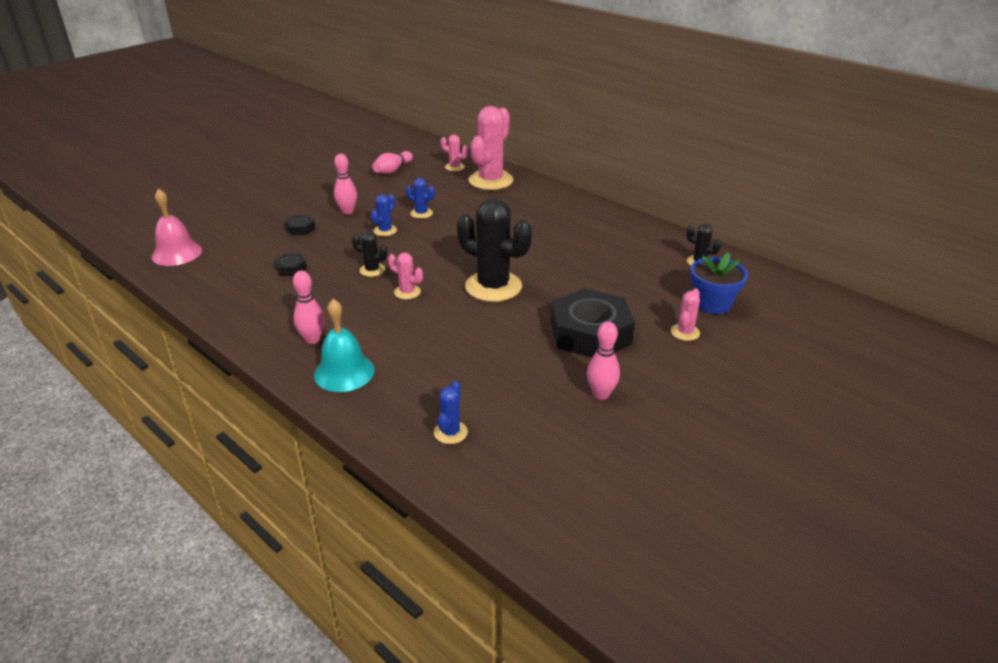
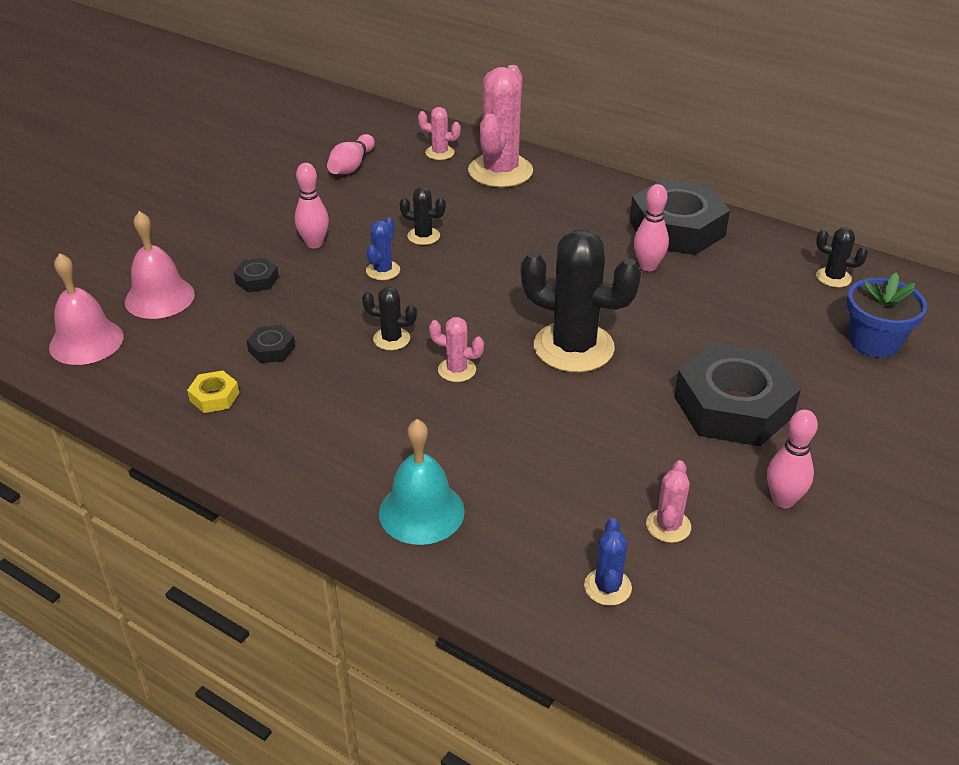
camera: 10 degrees left, 5 degrees up
pink bowling pin [293,271,324,344] -> pink bowling pin moved to [634,184,669,271]
blue cactus [406,178,435,219] -> black cactus [399,187,446,245]
pink cactus [671,288,700,341] -> pink cactus moved to [646,460,691,543]
none -> pink bell [125,211,195,319]
none -> yellow nut [187,371,239,413]
none -> black nut [630,179,730,255]

